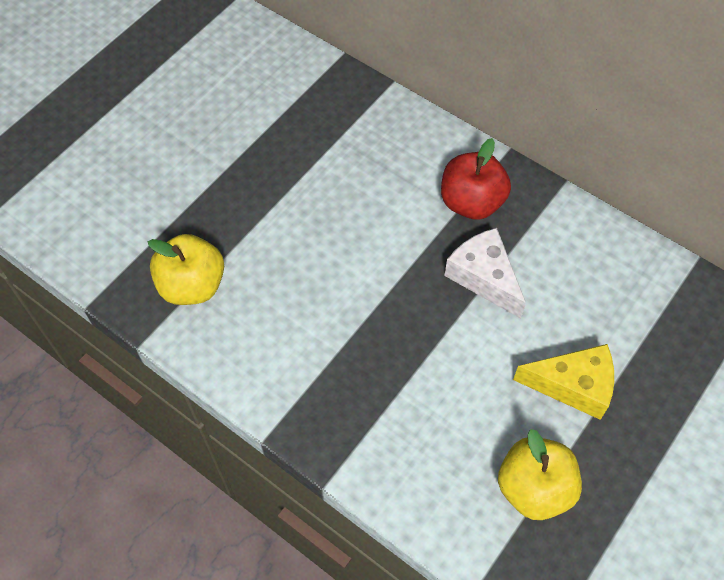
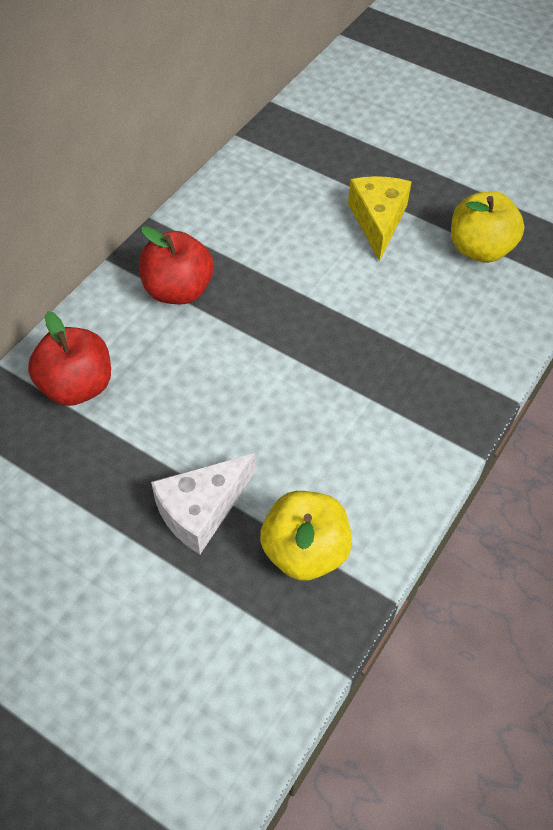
camera: 95 degrees left, 5 degrees down
white cheese [444,228,526,319] -> white cheese moved to [151,453,255,554]
none -> red apple [28,311,111,406]

